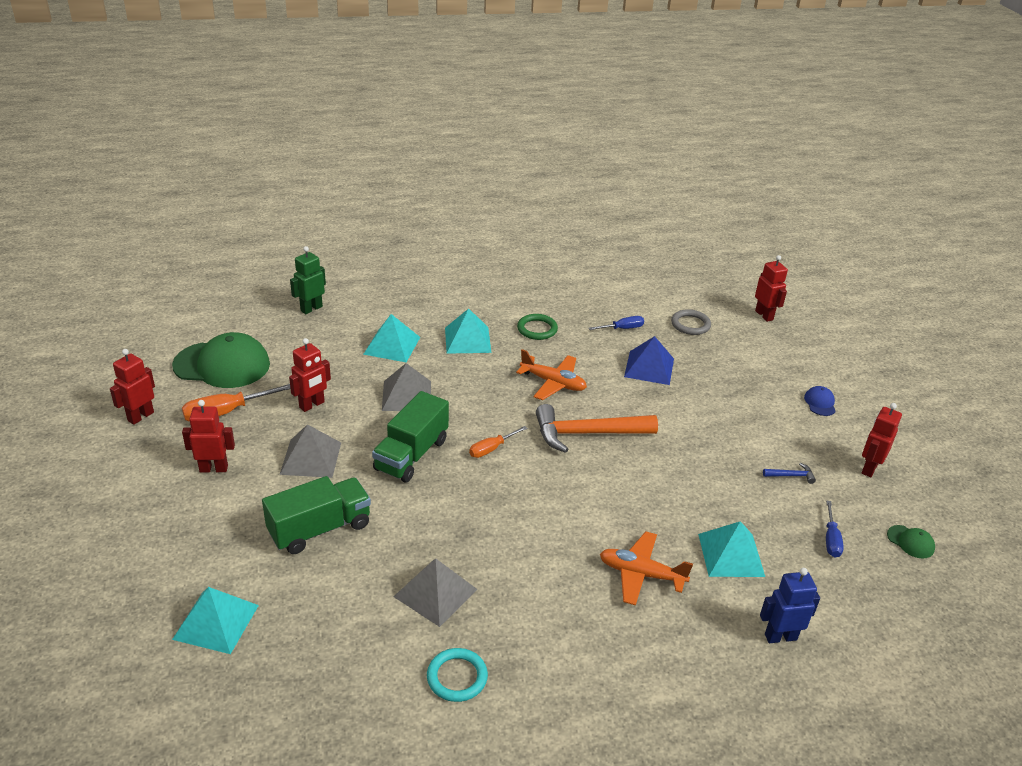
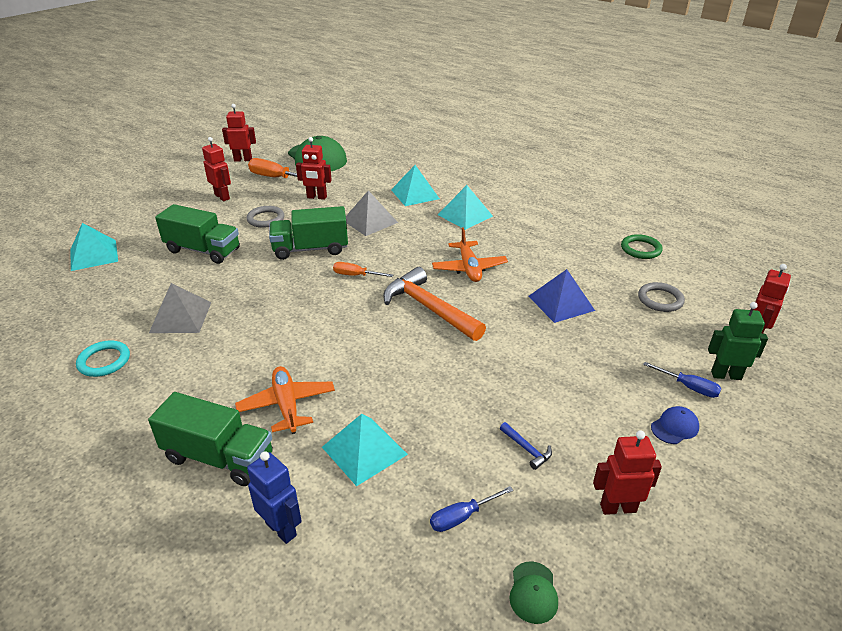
camera: 55 degrees right, 0 degrees up
grey pyramid [279,424,341,478] -> grey ring [246,206,285,228]
green robot [290,246,326,314] -> green robot moved to [708,302,768,380]
green ring [517,314,558,340] -> green ring moved to [621,234,663,259]
blue screwdriver [589,316,644,330] -> blue screwdriver moved to [643,362,722,398]
none -> green truck [148,392,273,486]

